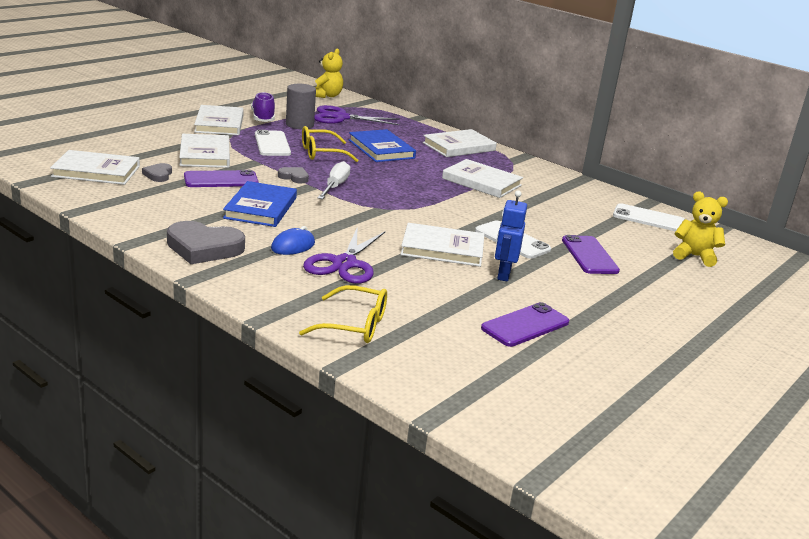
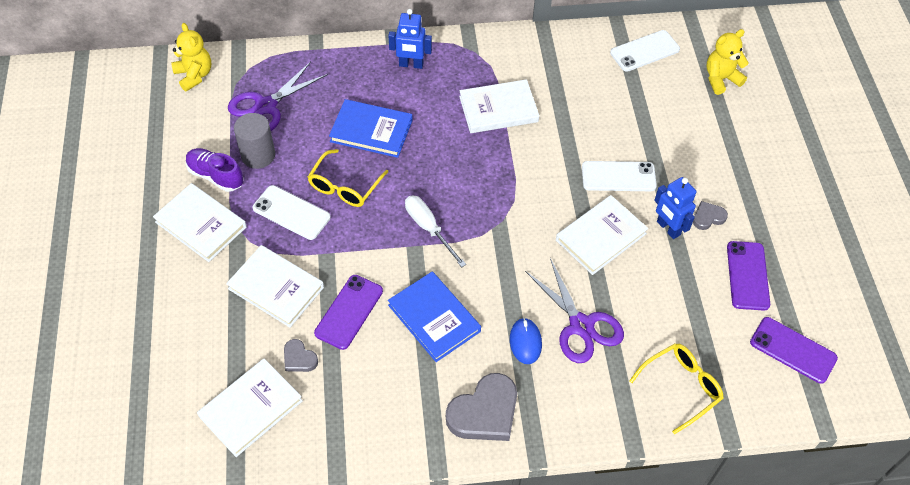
camera: 45 degrees left, 30 degrees up
grey heart [278,167,309,183] -> grey heart moved to [693,201,728,230]
white book [423,129,497,157] -> blue robot [388,9,432,69]
purple phone [562,235,620,274] -> purple phone moved to [750,317,838,384]

